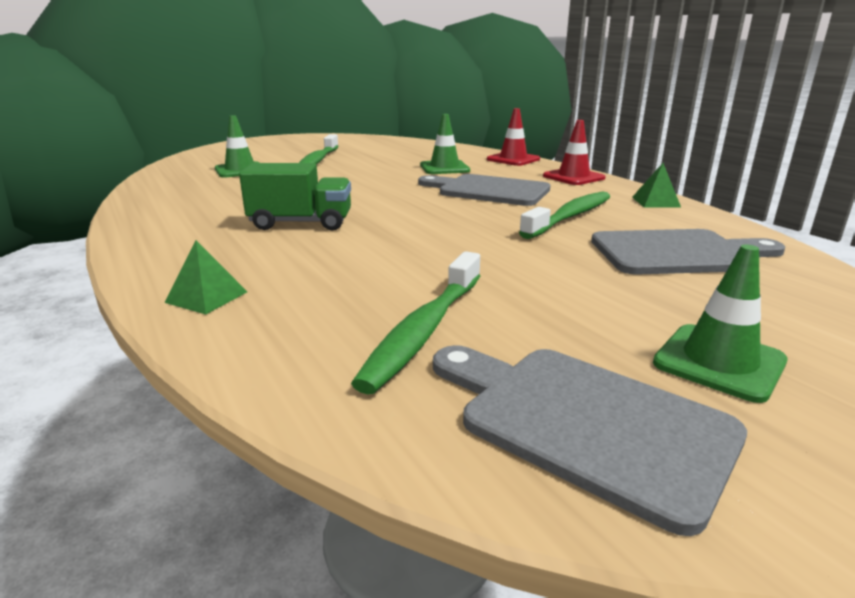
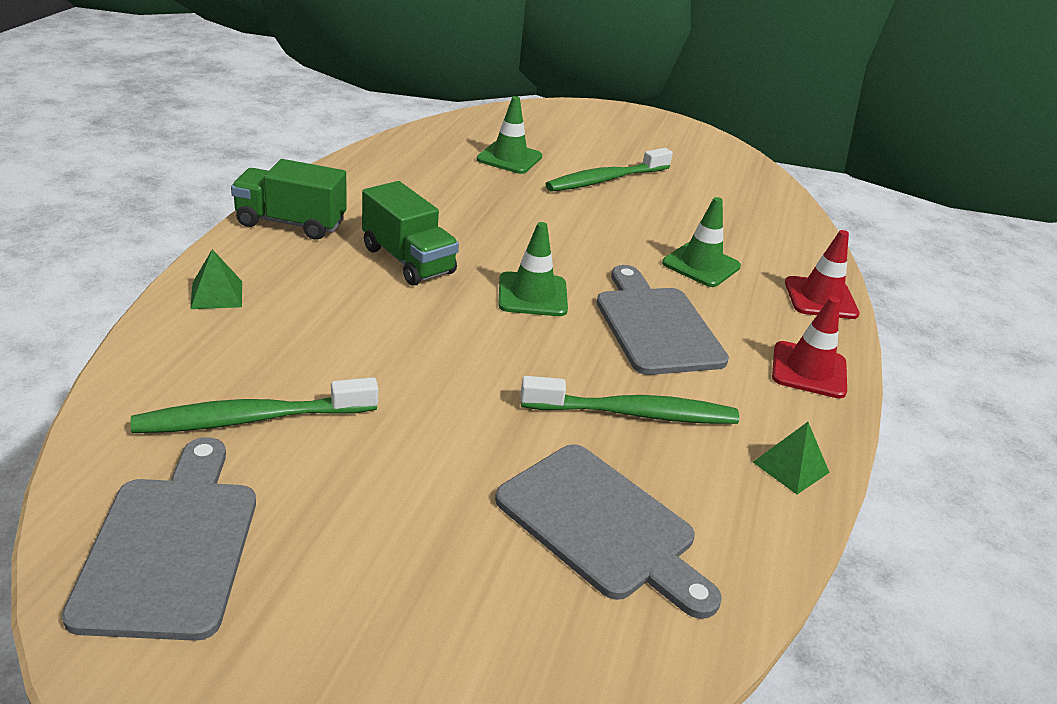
camera: 45 degrees right, 10 degrees up
green traffic cone [653,244,788,403] -> green traffic cone moved to [498,222,568,316]
none -> green truck [231,159,347,240]

